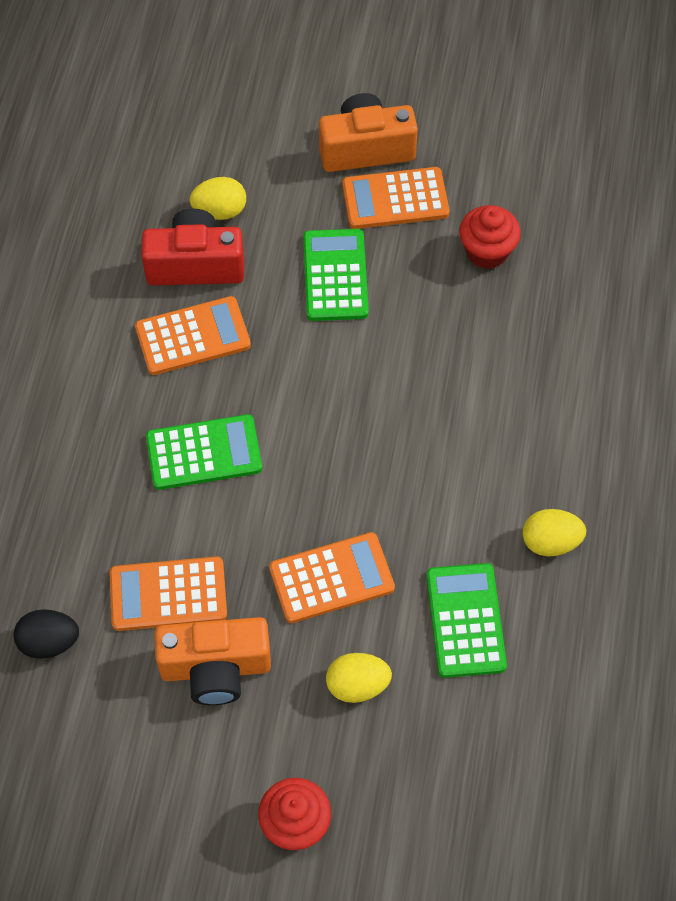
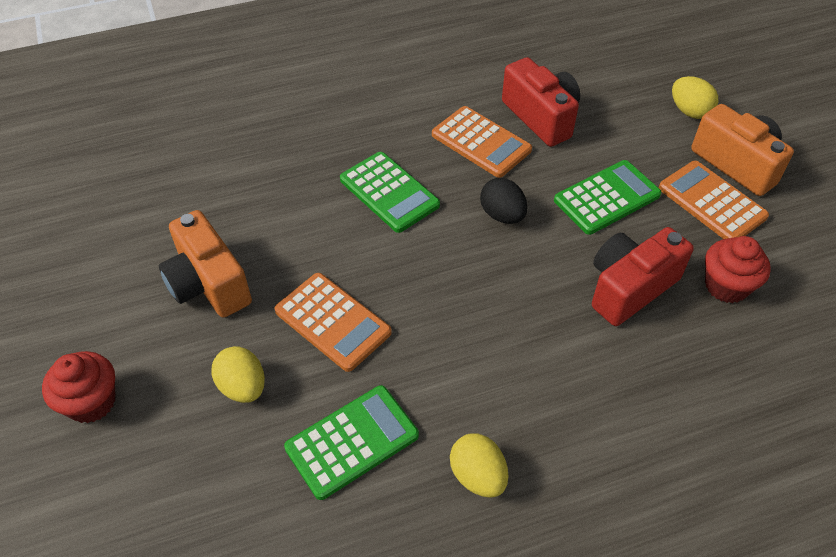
camera: 60 degrees right, 10 degrees down
black egg [14,609,79,659] -> black egg moved to [480,178,528,224]
orange calculator [110,556,227,631] -> none
yellow egg [190,177,246,220] -> yellow egg moved to [672,76,718,119]
none -> red camera [592,227,694,326]

